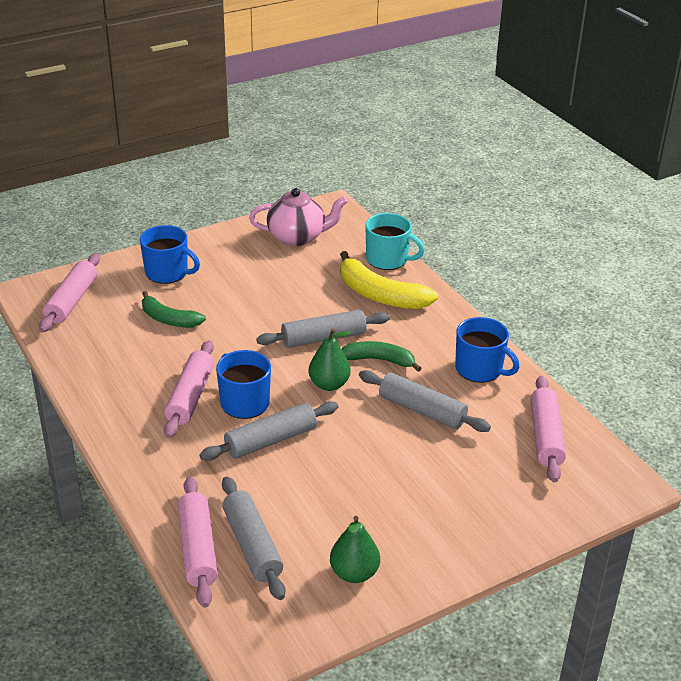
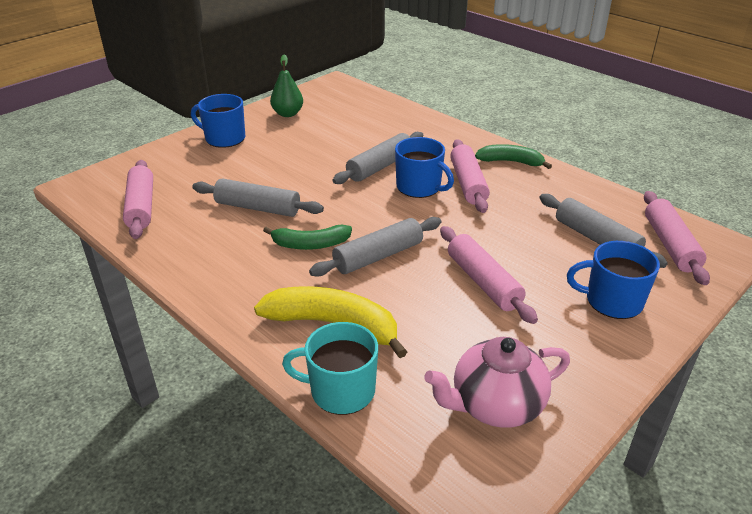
camera: 165 degrees right, 0 degrees up
green banana [142,291,206,327] -> green banana moved to [475,144,552,169]
pink rolling pin [178,476,218,608] -> pink rolling pin moved to [440,226,538,324]
grey rolling pin [222,476,285,600] -> grey rolling pin moved to [540,194,668,268]
green pear [308,328,351,391] -> none
blue mug [455,317,519,383] -> blue mug moved to [191,94,245,148]

